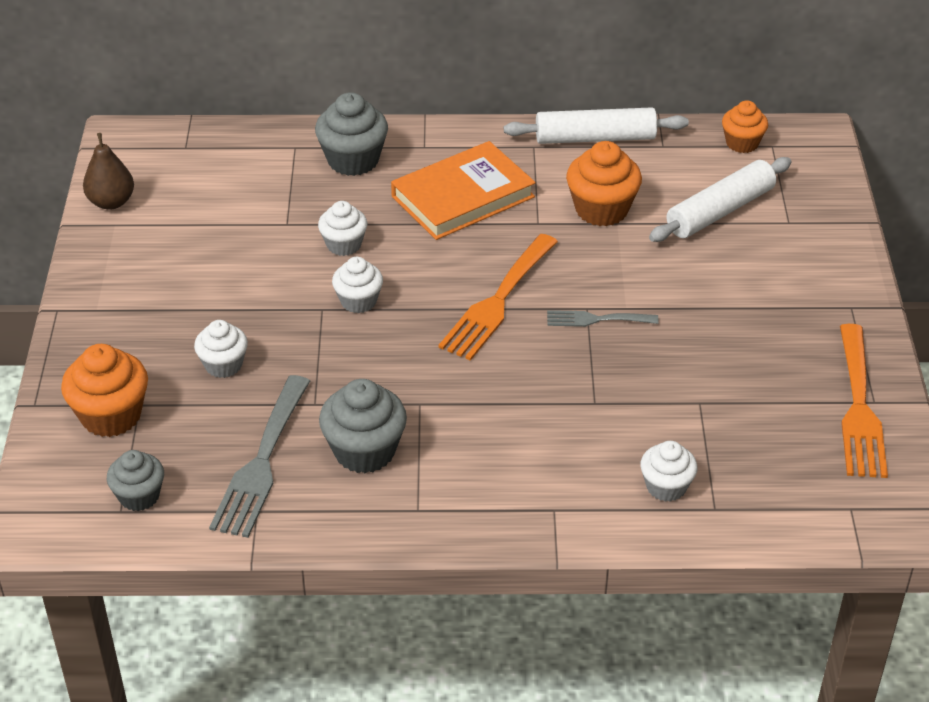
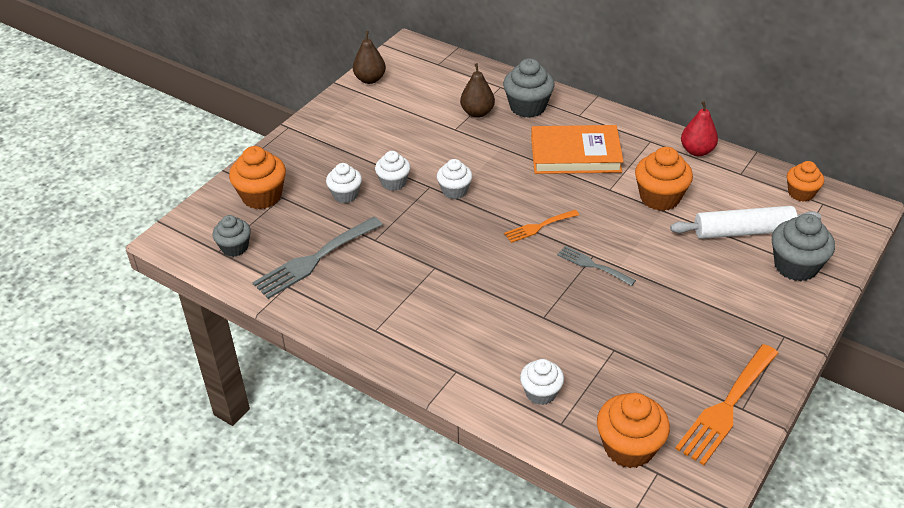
camera: 35 degrees right, 0 degrees up
white cupcake [318,201,367,256] -> white cupcake moved to [375,151,411,191]
grey cupcake [319,379,407,473] -> grey cupcake moved to [772,214,835,281]
orange fork [438,234,558,361] -> orange fork [504,210,579,243], size x0.56
white rolling pin [504,107,689,144] -> red pear [681,101,718,156]
none -> brown pear [460,63,495,118]
none -> orange cupcake [597,393,670,468]

